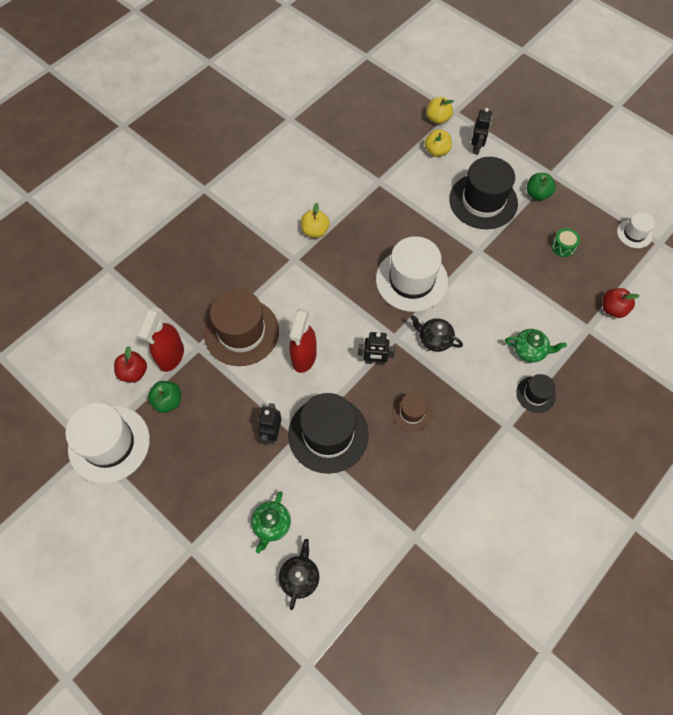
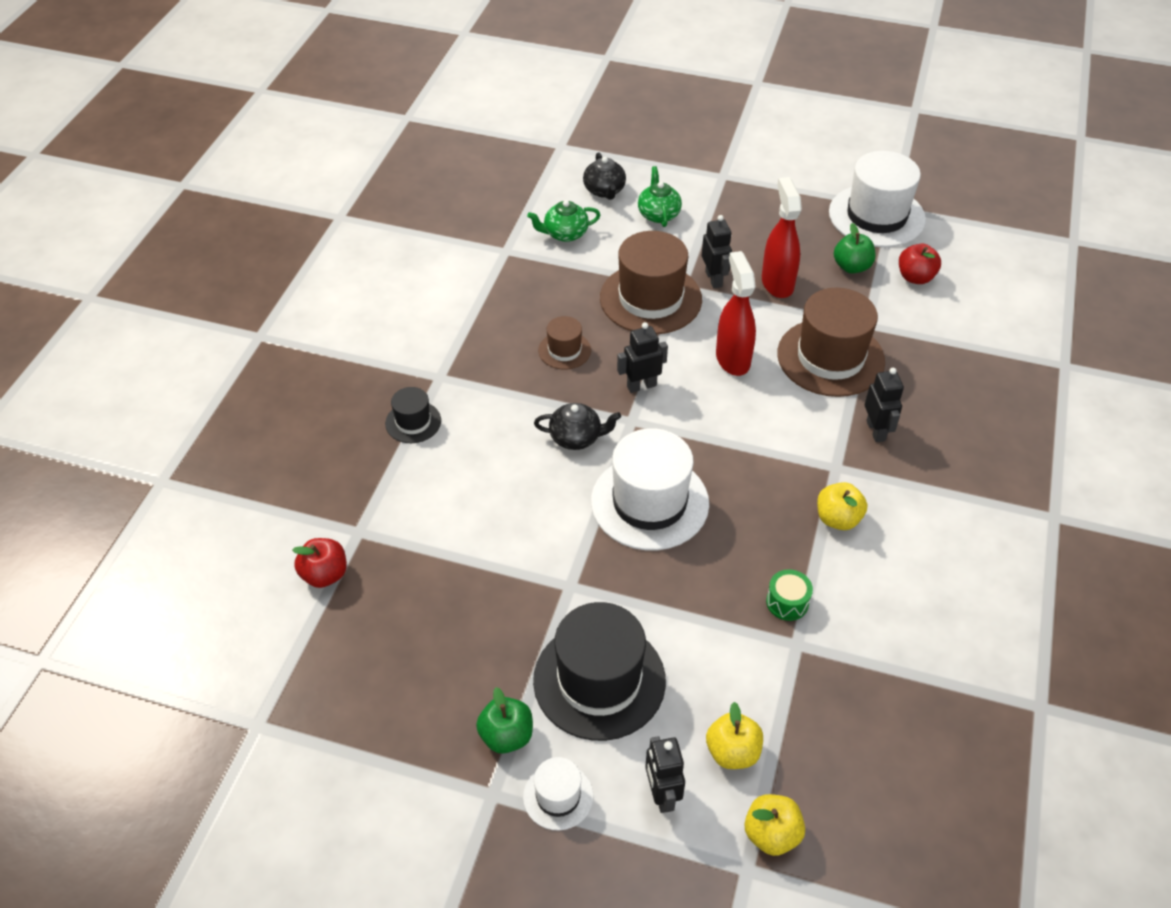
camera: 155 degrees right, 15 degrees down
red spray bottle [138,307,184,372] -> red spray bottle moved to [762,177,802,298]
black hat [288,393,369,474] -> brown hat [600,231,702,334]
green teapot [505,329,567,363] -> green teapot moved to [527,200,600,242]
green drum [551,228,580,257] -> green drum moved to [766,569,813,621]
white hat [617,212,655,248] -> white hat moved to [523,757,594,830]
none -> black robot [865,368,904,442]

